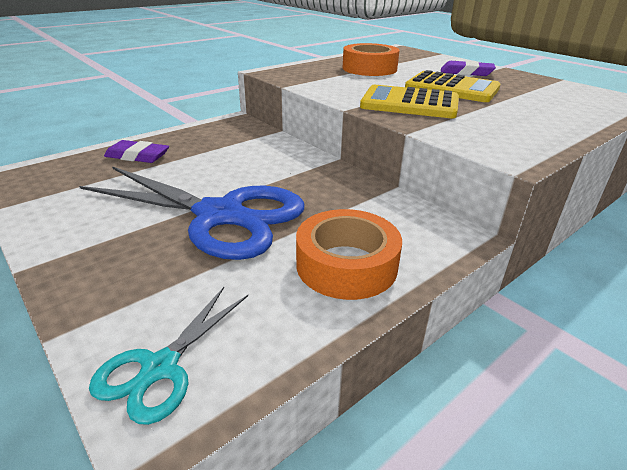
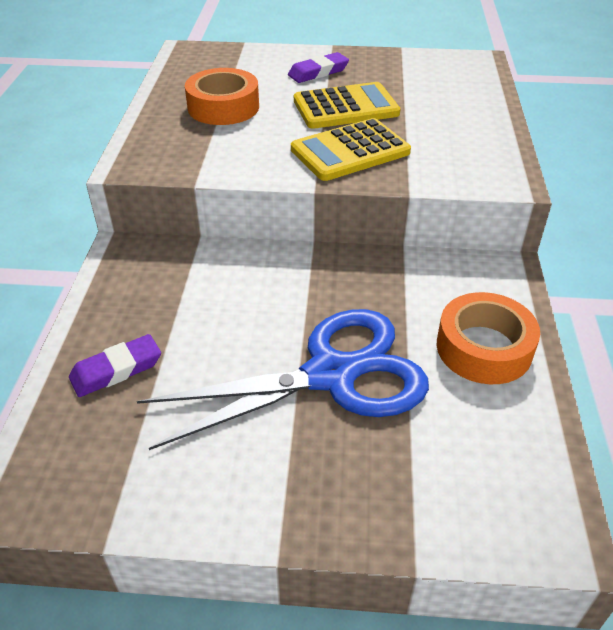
camera: 45 degrees left, 10 degrees up
turquoise scissors [89,287,248,425] -> none

